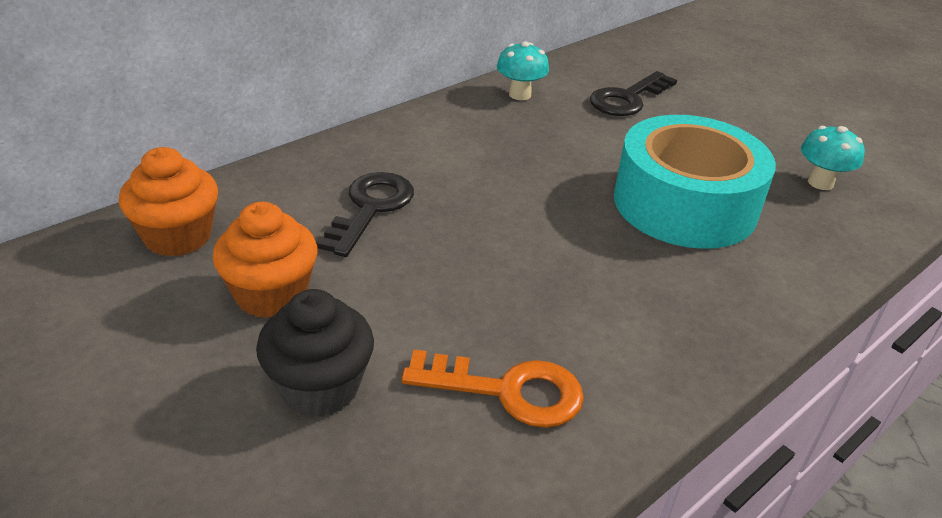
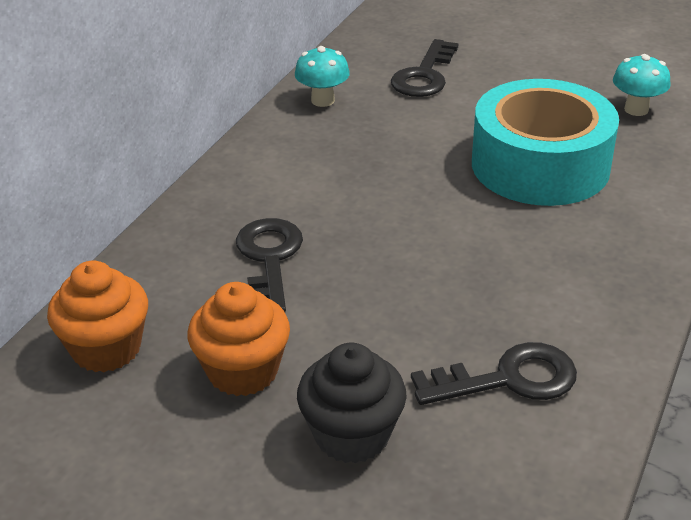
camera: 20 degrees left, 0 degrees up
orange key [402,350,584,428] -> black key [411,342,577,405]

